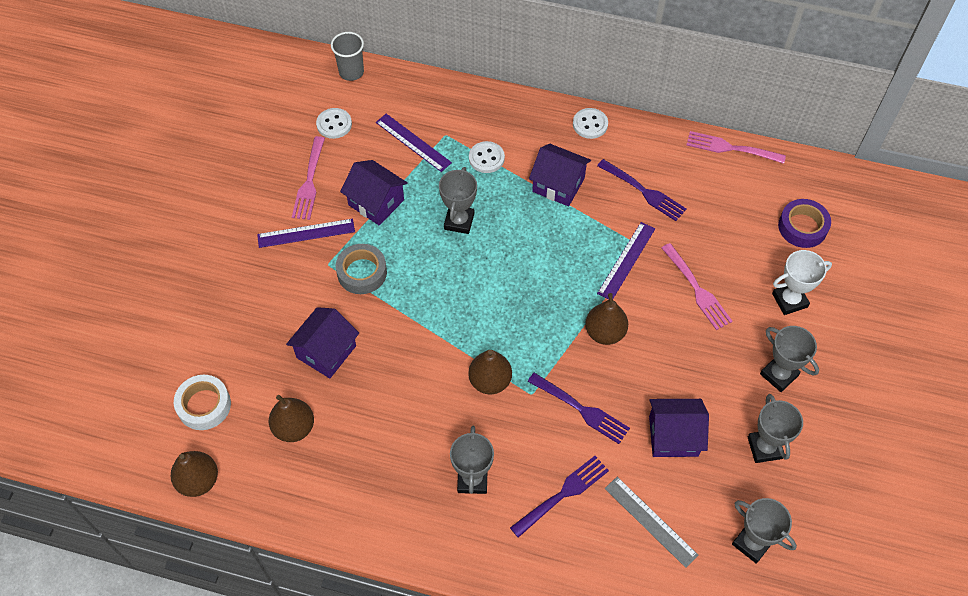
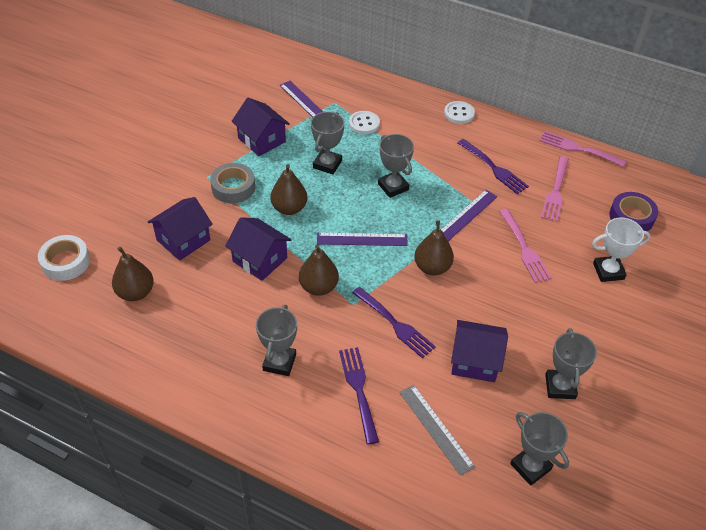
camera: 10 degrees right, 10 degrees down
brown pear [170,451,218,497] -> brown pear moved to [270,164,307,215]
purple ruler [257,219,355,248] -> purple ruler moved to [317,232,408,246]
pink fork [292,136,325,220] -> pink fork moved to [541,156,569,222]
white button [316,108,352,139] -> none
grey cup [331,32,364,81] -> none
purple fork [510,456,609,538] -> purple fork turned 75 degrees counterclockwise [339,347,379,444]
purple house [529,144,591,206] -> purple house moved to [225,217,291,281]
grey trophy [760,326,819,392] -> grey trophy moved to [378,134,414,198]

